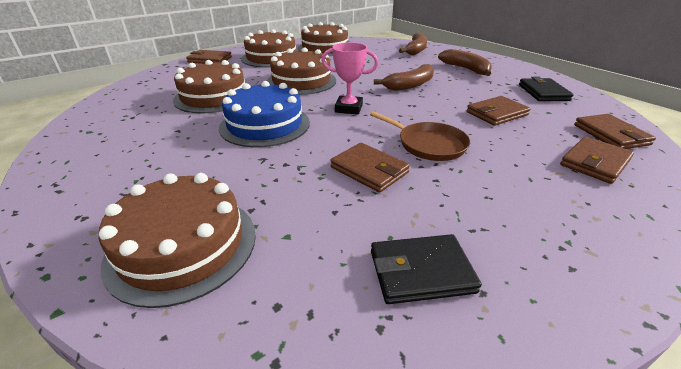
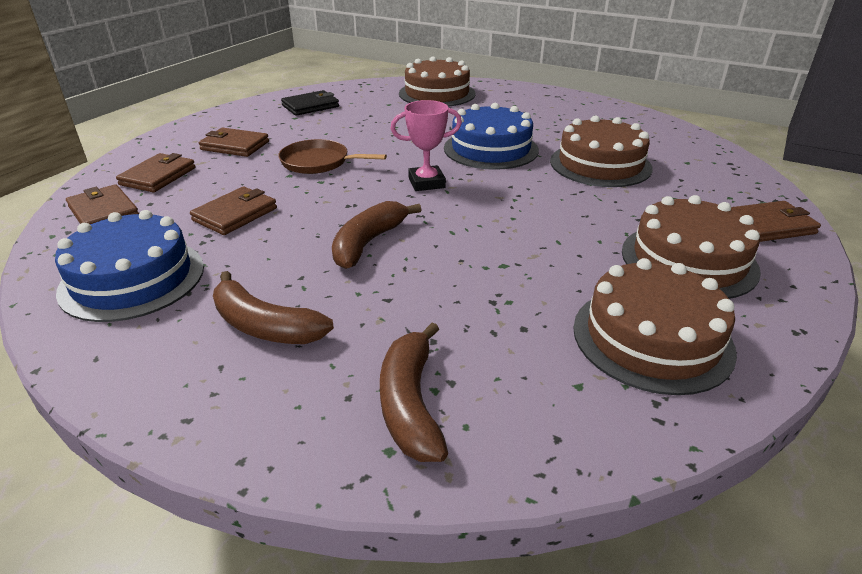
camera: 155 degrees right, 0 degrees up
brown cake [267,48,336,95] -> none
brown wallet [330,143,410,193] -> brown wallet moved to [199,128,269,157]
black wallet [519,77,574,101] -> blue cake [55,210,204,322]

